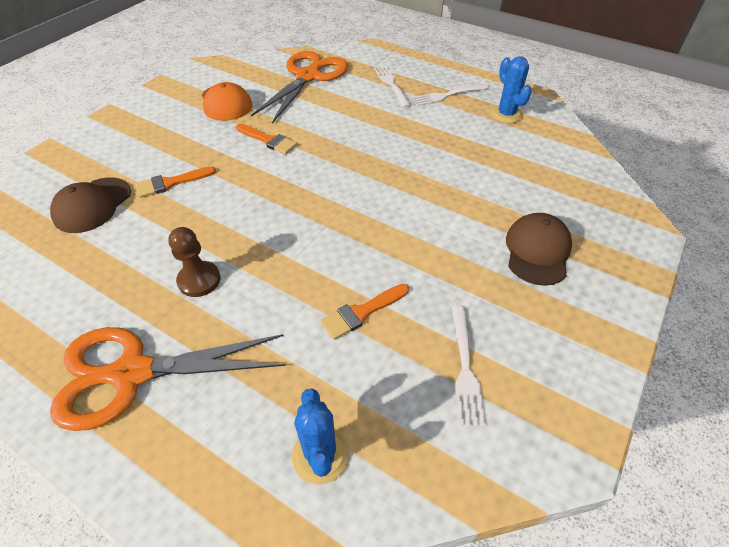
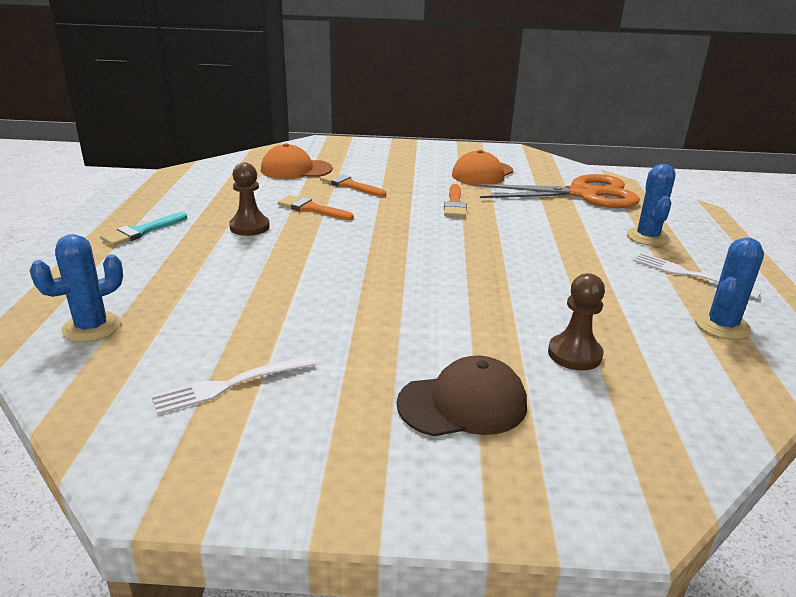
camera: 60 degrees right, 20 degrees down
brown cap [50,177,131,233] -> orange cap [261,143,333,179]
orange scissors [50,327,285,431] -> turquoise brush [100,212,187,246]
orange brush [320,284,409,340] -> orange brush moved to [278,195,354,220]
white fork [374,66,411,108] -> blue cactus [627,164,676,246]
none -> brown pawn [548,273,605,370]

